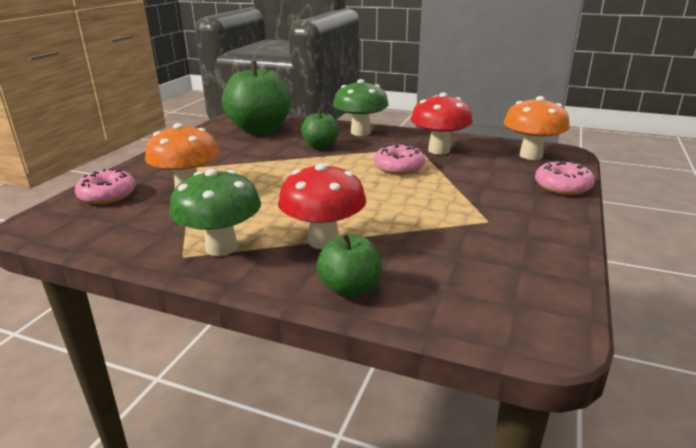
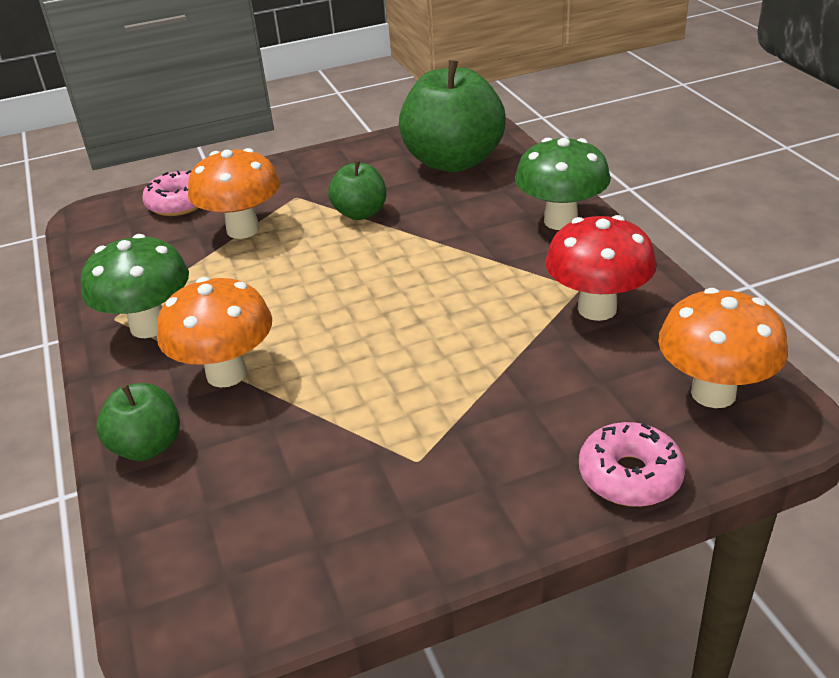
camera: 50 degrees right, 10 degrees up
red mushroom [278,163,366,249] -> orange mushroom [157,277,272,388]
green apple [301,109,340,150] -> green apple moved to [328,160,386,220]
pink donut [374,145,425,175] -> none

